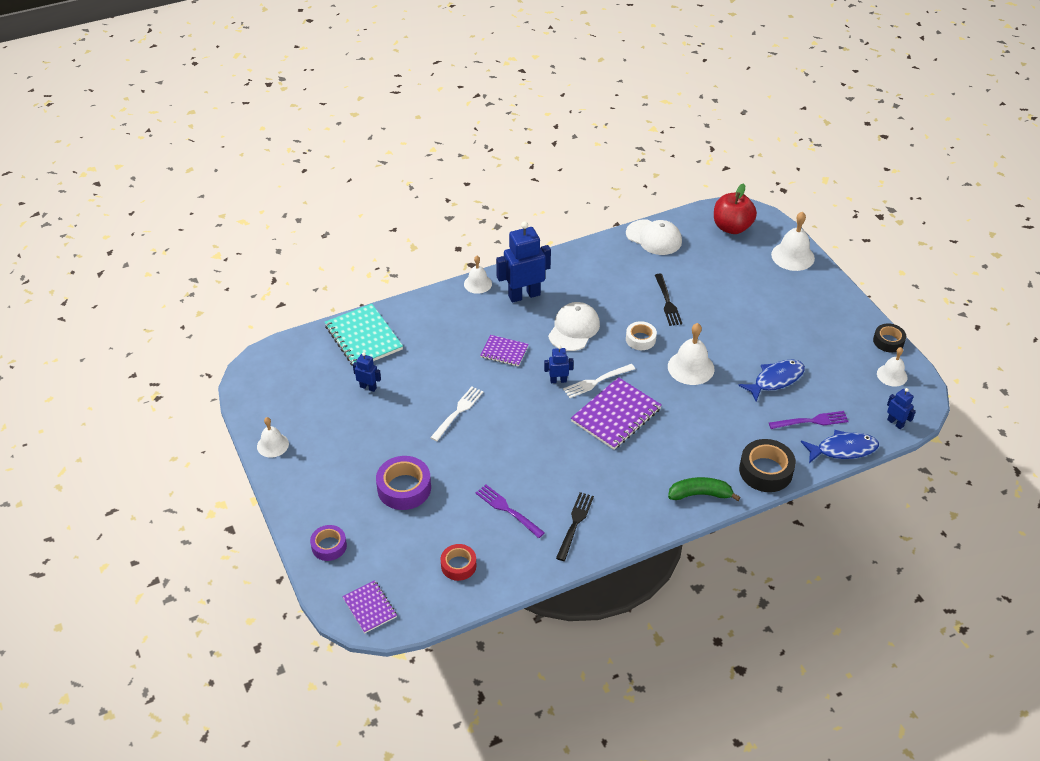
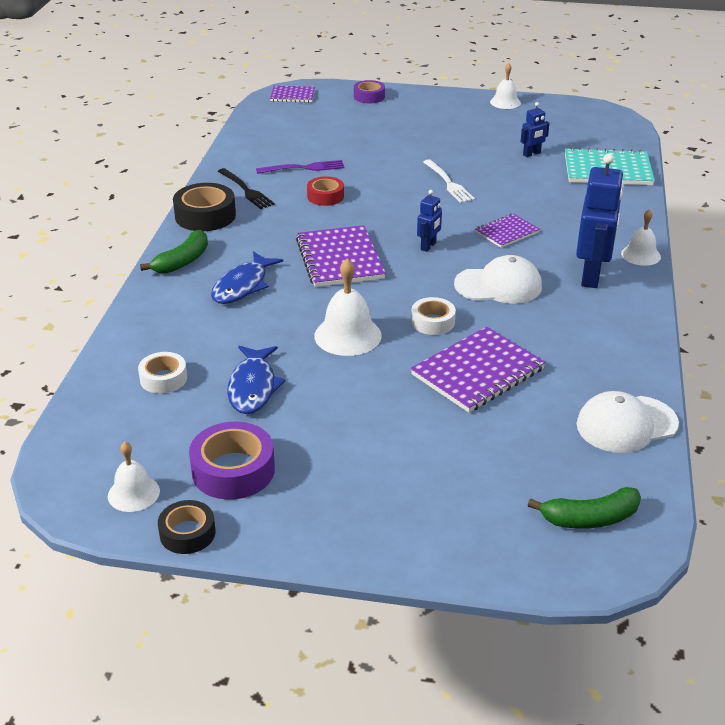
camera: 125 degrees right, 10 degrees down
purple tape [376,456,431,510] -> purple tape moved to [189,422,275,500]
red tape [441,544,476,581] -> red tape moved to [307,176,344,206]
white cap [548,302,600,351] -> white cap turned 60 degrees counterclockwise [454,255,542,304]
white fork [563,364,635,398] -> none
black fork [655,274,682,326] -> purple notebook [411,326,546,413]
red apple [714,183,757,234] -> green banana [528,487,641,529]
black tape [739,439,796,492] -> black tape moved to [173,183,236,231]
purple fork [769,411,849,429] -> white tape [138,352,187,394]
white bell [771,211,815,271] -> none
blue fish [801,430,879,463] -> blue fish moved to [211,251,283,304]
blue robot [887,388,916,429] -> none

